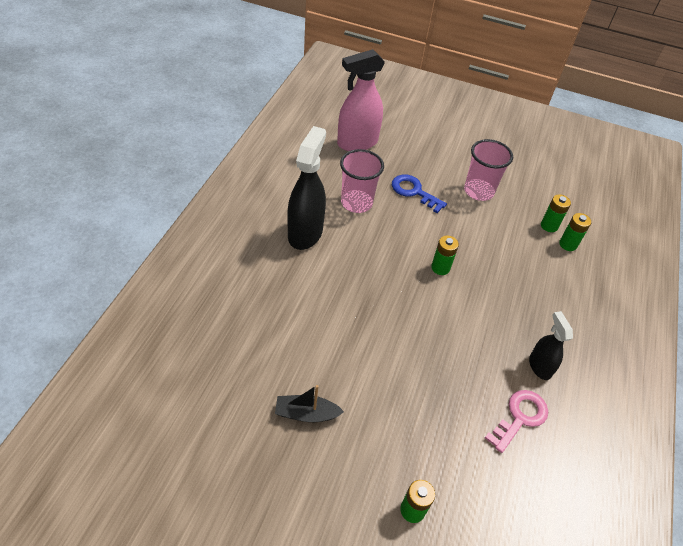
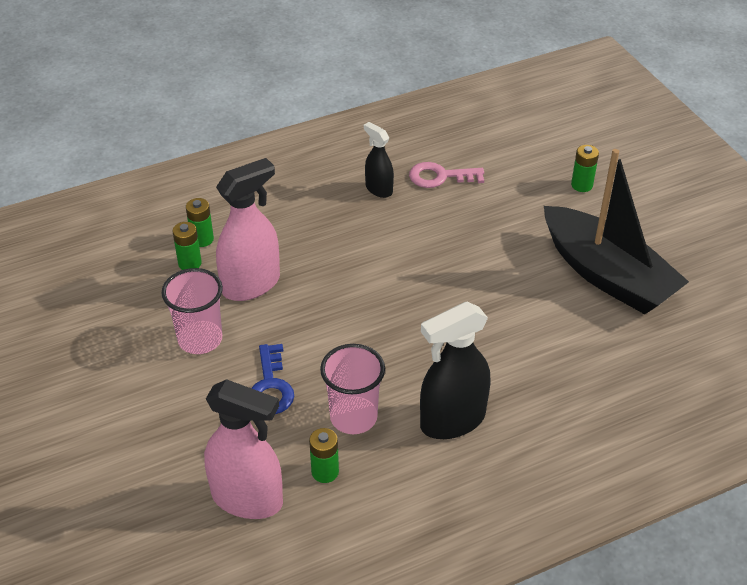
camera: 130 degrees left, 5 degrees down
black boat [275,385,344,422] -> black boat [544,149,689,314], size x2.45
green battery [431,235,459,275] -> green battery moved to [309,428,339,483]
black spray bottle [529,311,573,380] -> black spray bottle turned 105 degrees clockwise [364,122,394,198]
none -> pink spray bottle [216,158,280,301]

